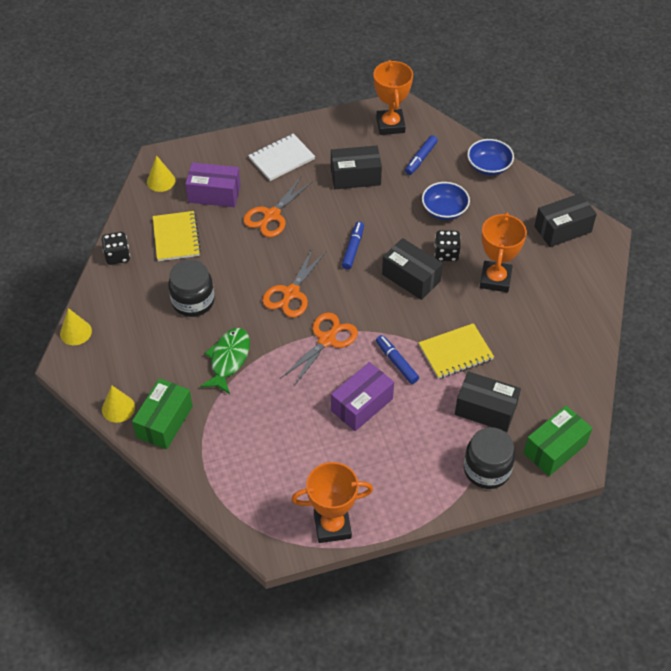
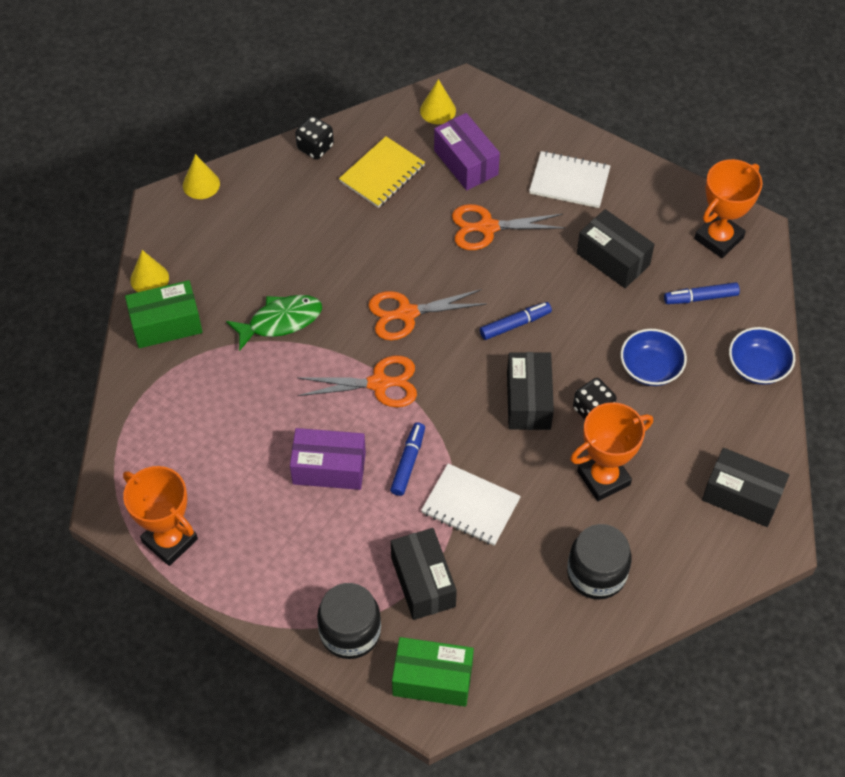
camera: 50 degrees right, 5 degrees up
black jar [168,260,214,317] -> black jar moved to [567,524,632,600]
yellow notebook [419,323,494,379] -> white notebook [421,463,521,546]

